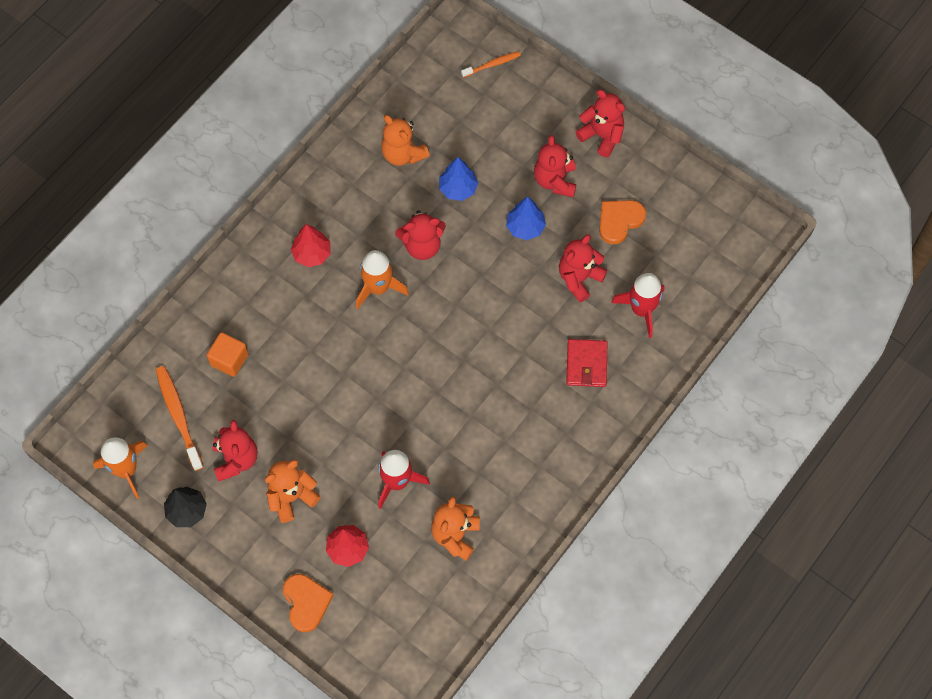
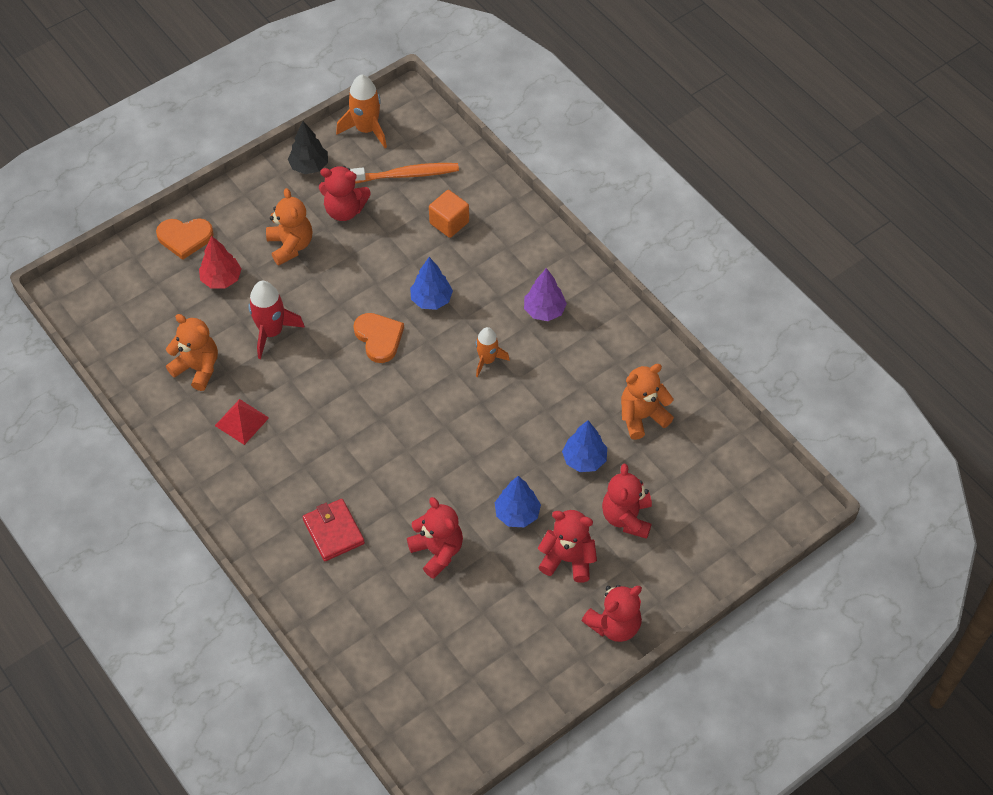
camera: 105 degrees right, 10 degrees down
red tree [291,224,331,267] -> purple tree [524,268,567,321]
orange rocket [356,250,409,309] -> orange rocket [475,327,510,377], size x0.66
red teddy bear [395,211,446,260] -> red teddy bear moved to [602,464,652,539]
orange toothbrush [461,51,521,77] -> none
red wallet [566,339,607,387] -> red wallet turned 45 degrees clockwise [303,499,365,561]
orange heart [599,200,646,244] -> orange heart moved to [353,313,404,363]
red rocket [611,273,664,338] -> none
none -> red pyramid [215,399,269,445]
none -> blue tree [410,257,453,310]

